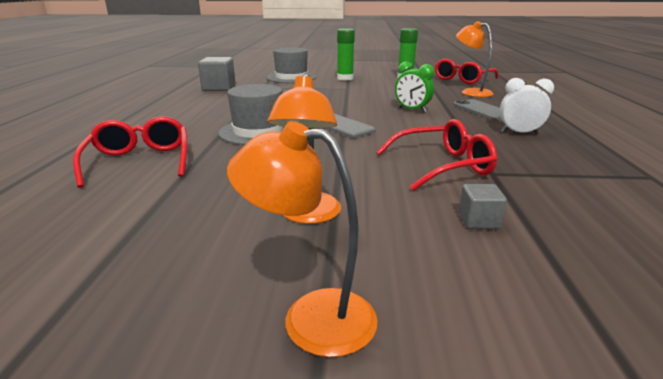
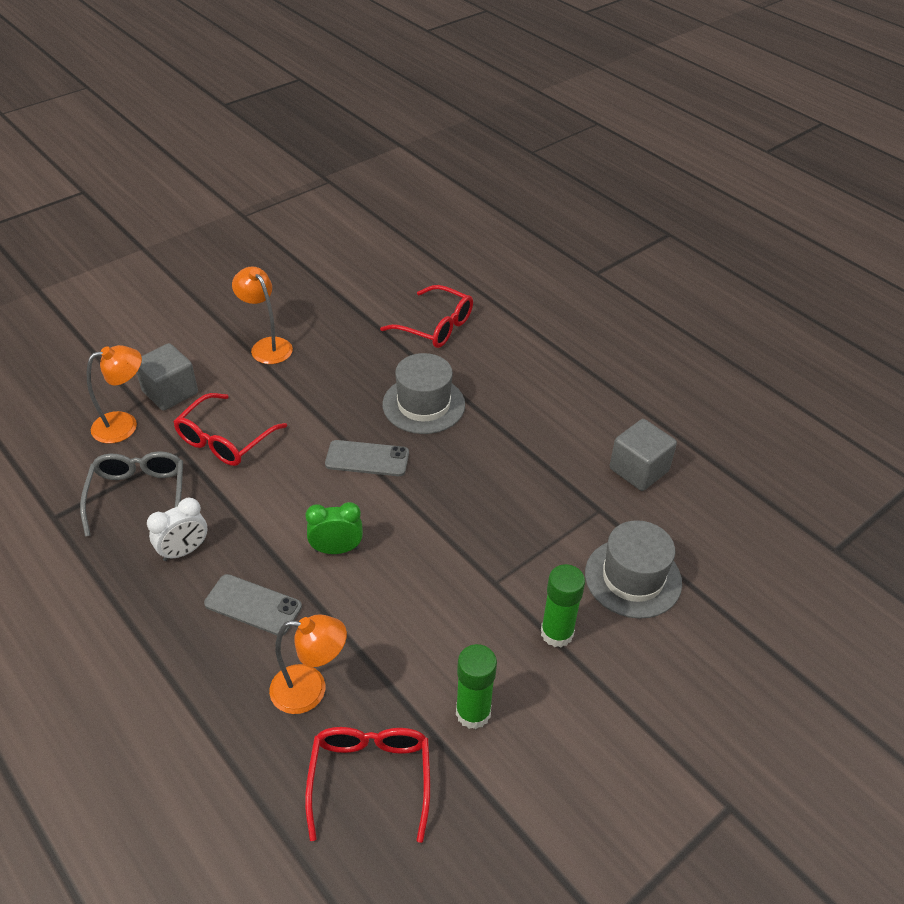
camera: 135 degrees right, 20 degrees up
orange lamp [227,121,378,357] -> orange lamp moved to [87,345,142,444]
grey cube [459,184,507,229] -> grey cube [137,343,198,411], size x1.87
none -> grey glasses [80,451,183,537]

